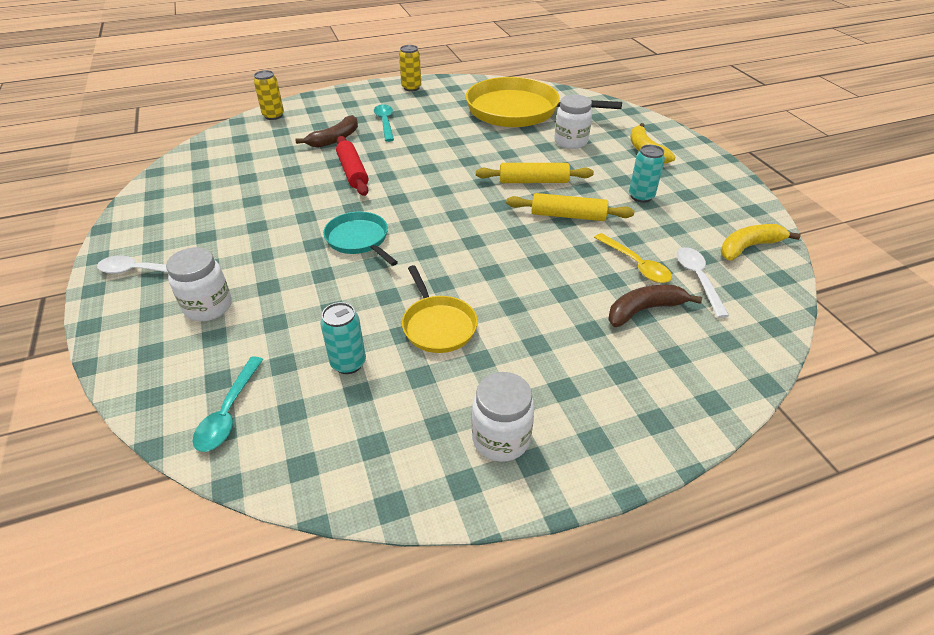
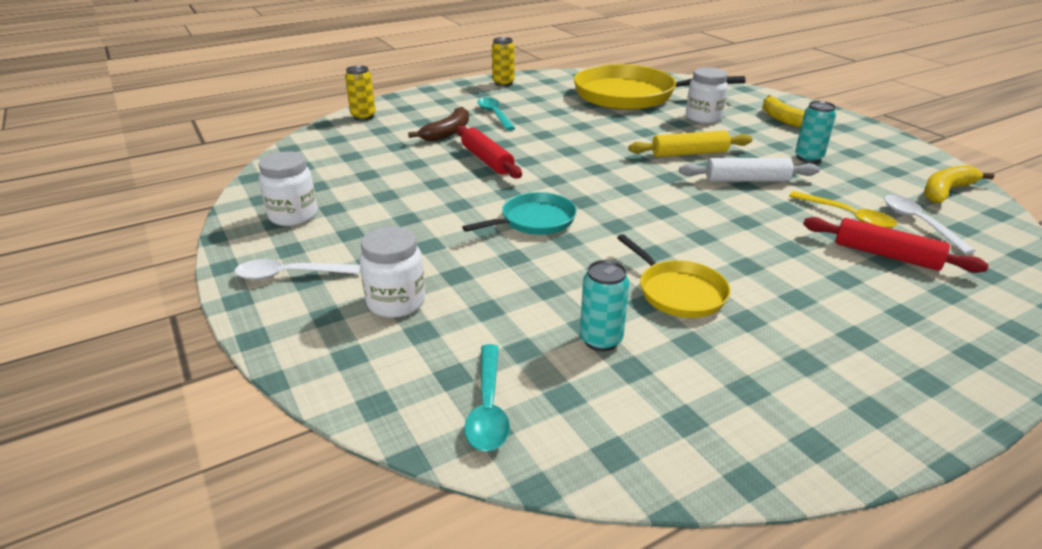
camera: 10 degrees left, 10 degrees down
turquoise pan [323,211,398,266] -> turquoise pan turned 105 degrees clockwise [462,192,577,235]
white jar [472,372,535,462] -> white jar moved to [259,151,317,226]
yellow rolling pin [506,193,634,221] -> white rolling pin [679,158,820,182]
brown banana [608,285,702,327] -> red rolling pin [803,217,989,273]

